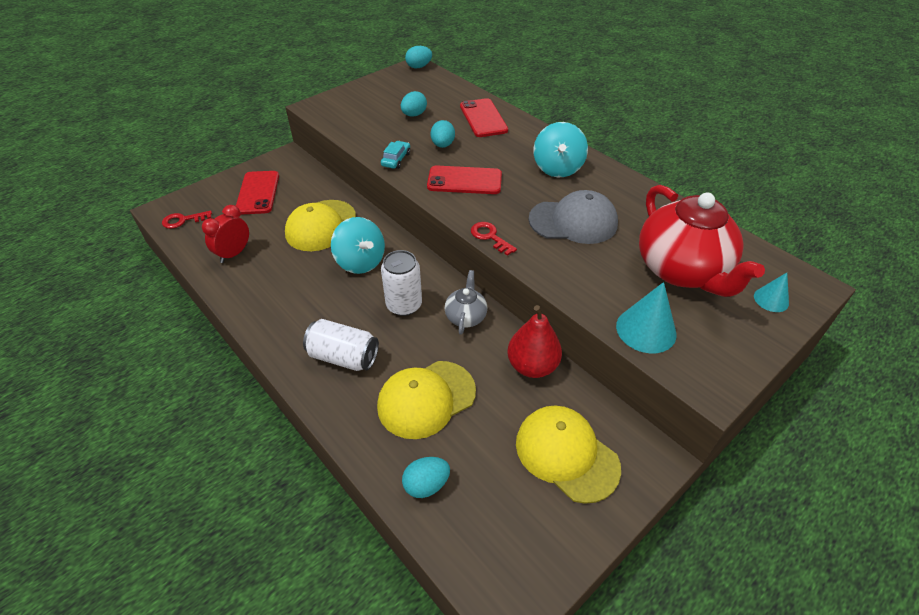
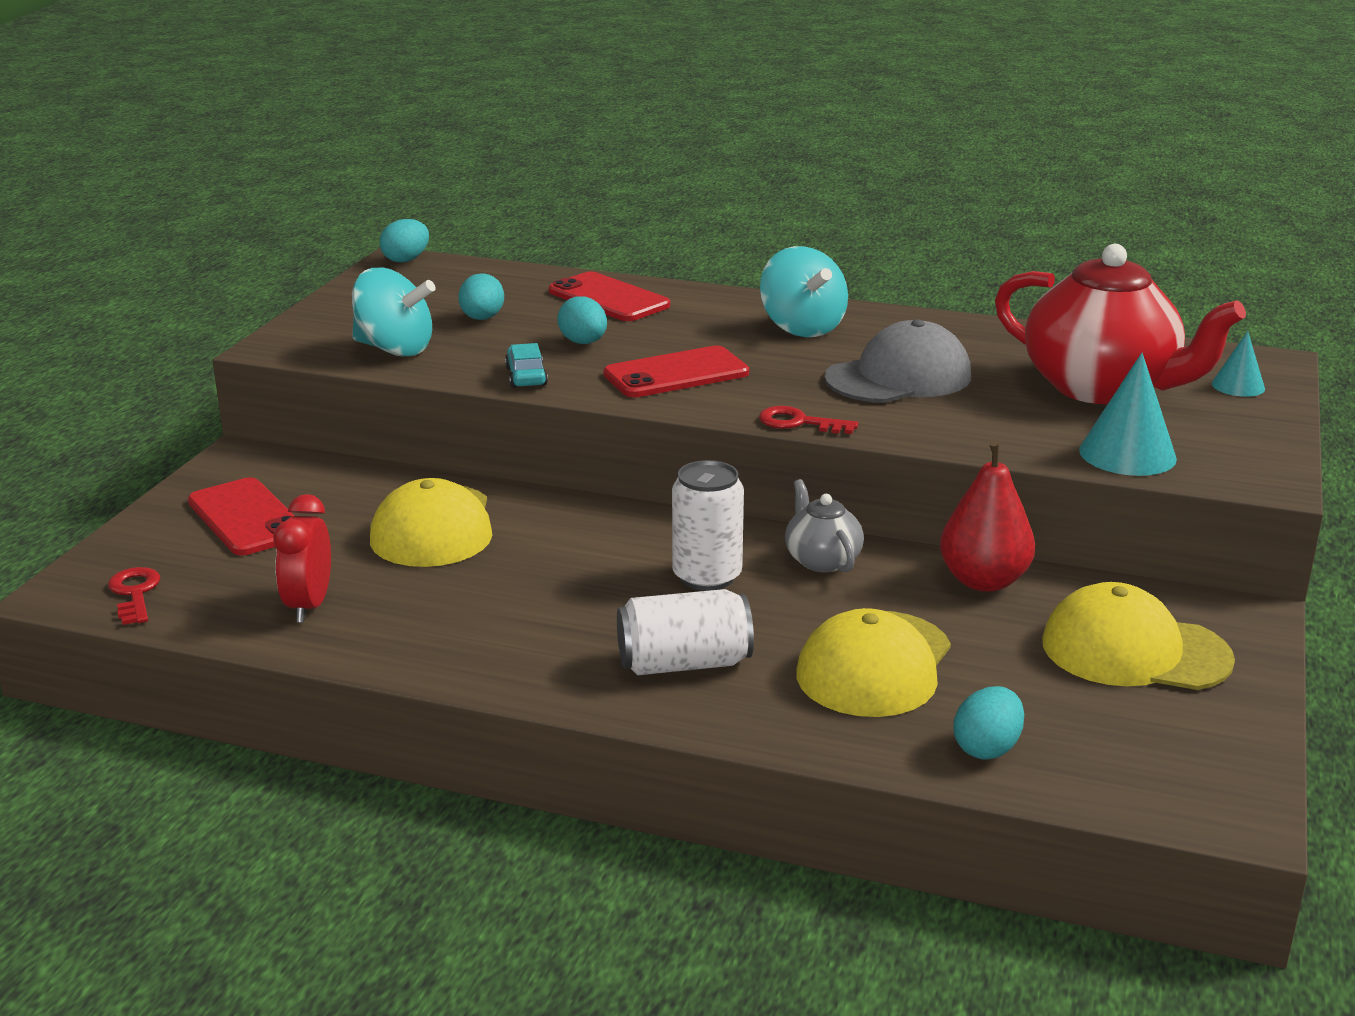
camera: 30 degrees left, 20 degrees down
red key [162,210,212,229] -> red key turned 120 degrees clockwise [108,567,161,625]
turquoise spinning top [331,217,385,274] -> turquoise spinning top moved to [352,268,436,357]

